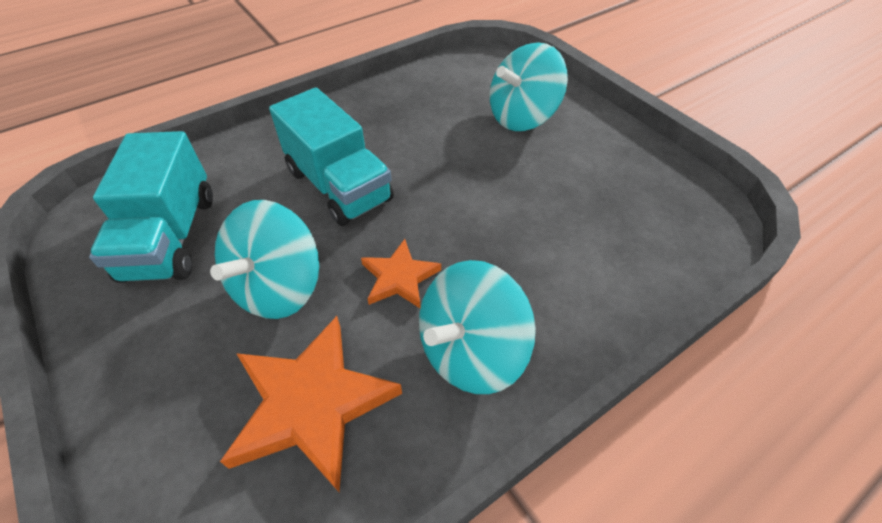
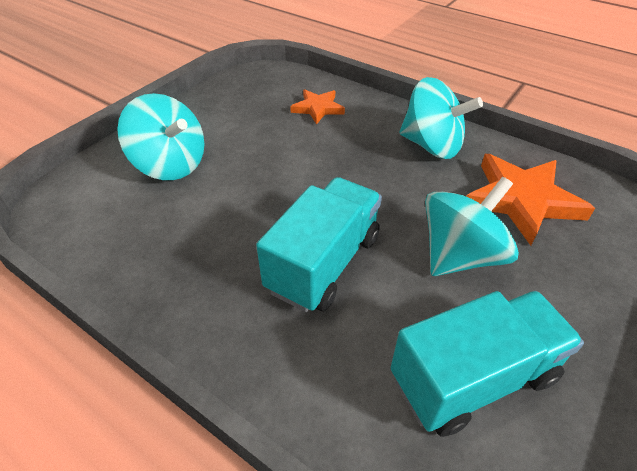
camera: 110 degrees left, 5 degrees down
turquoise spinning top [210,200,319,319] -> turquoise spinning top turned 45 degrees counterclockwise [425,177,519,276]
orange star [361,239,441,308] -> orange star moved to [290,89,345,125]

